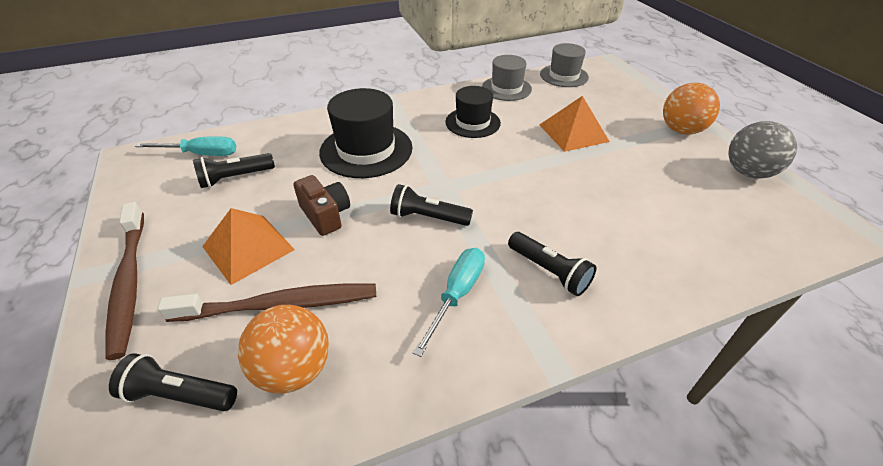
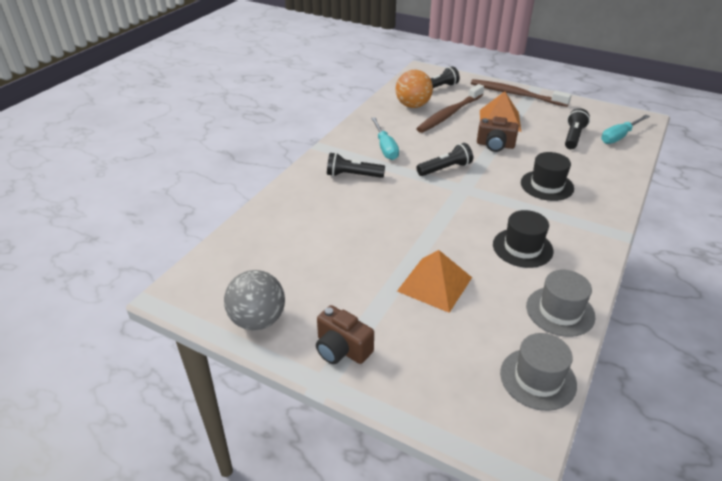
camera: 140 degrees right, 5 degrees down
black hat [319,88,413,178] -> black hat [521,152,574,201], size x0.65
orange ball [663,83,720,135] -> brown camera [316,305,374,364]

